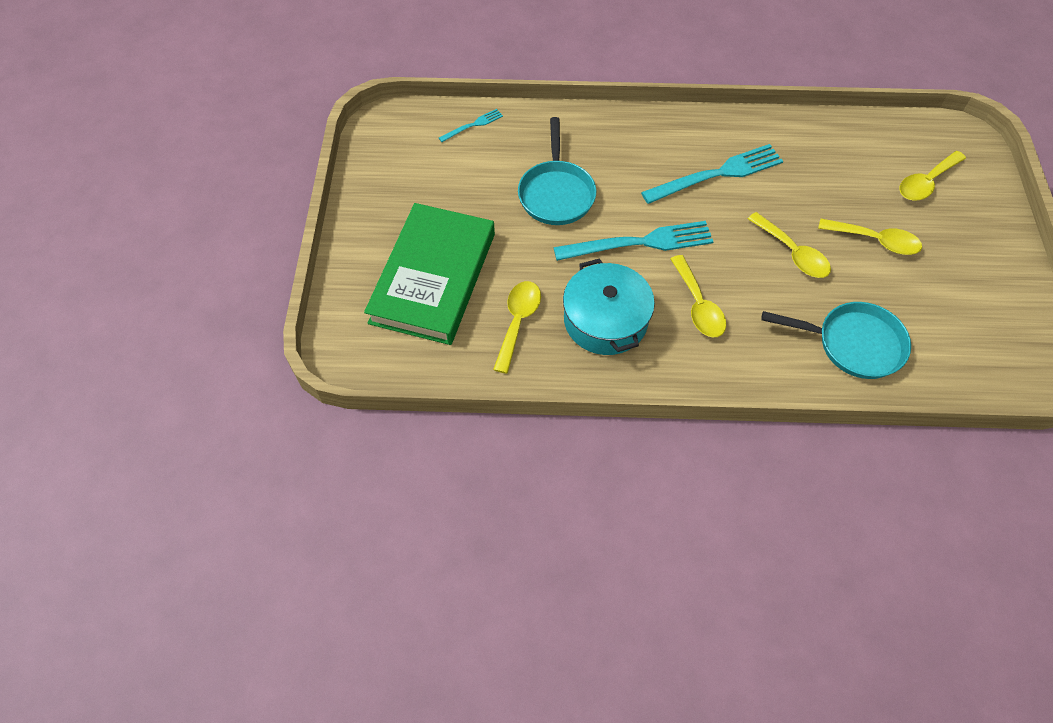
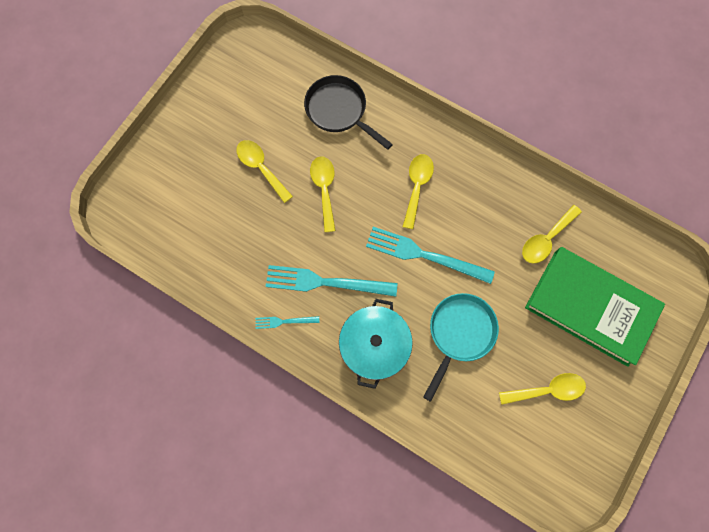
camera: 150 degrees left, 15 degrees up
green book [364,203,495,345] -> green book turned 75 degrees clockwise [525,247,665,367]
turquoise fork [439,109,503,142] -> turquoise fork moved to [255,316,319,329]
turquoise pot [563,258,655,355] -> turquoise pot moved to [339,299,413,389]
turquoise pan [761,302,911,379] -> black pan [304,75,393,150]
yellow spoon [899,151,966,201] -> yellow spoon moved to [499,373,586,405]

